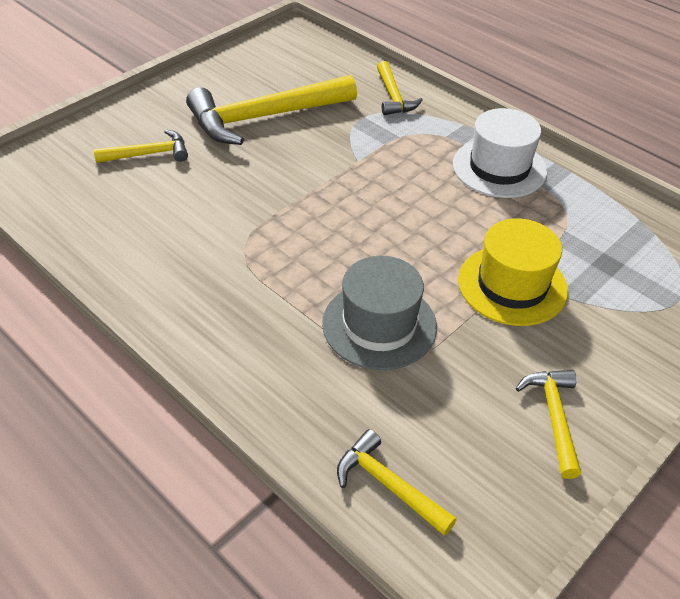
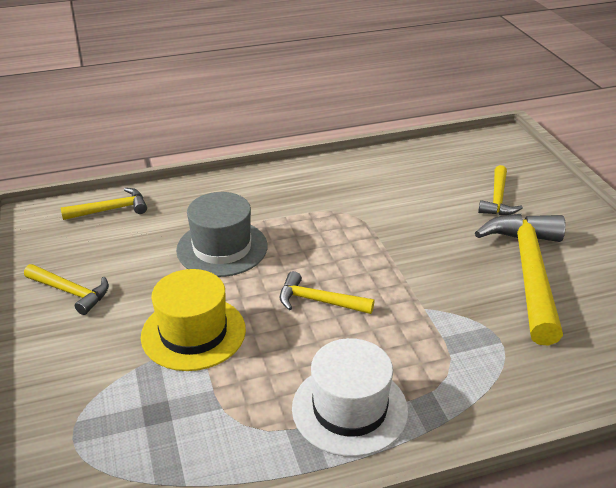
camera: 120 degrees right, 10 degrees down
yellow hammer [377,61,422,115] -> yellow hammer moved to [280,271,374,314]

